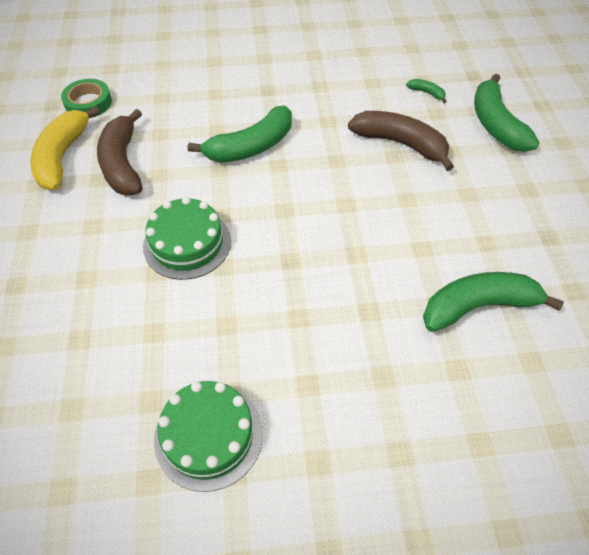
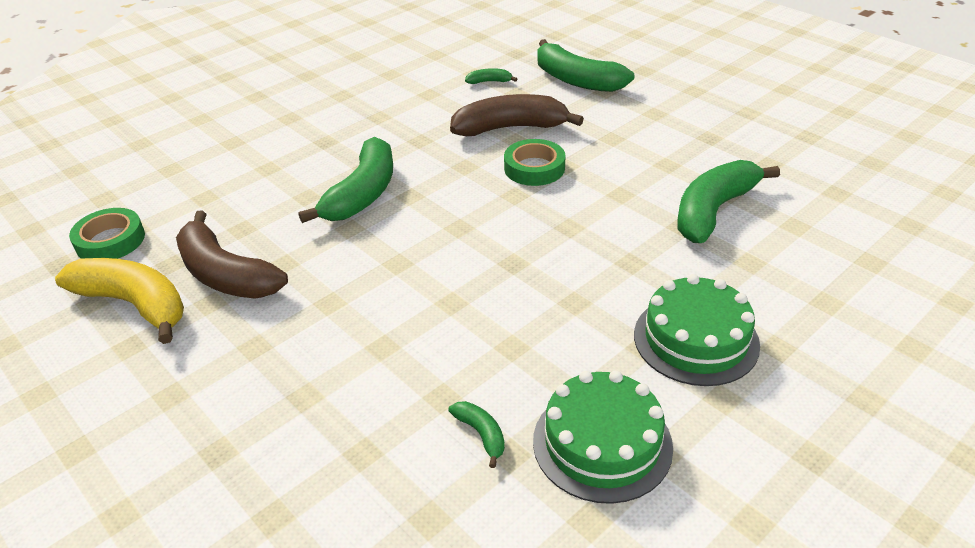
camera: 35 degrees left, 15 degrees down
yellow banana [31,106,100,190] -> yellow banana turned 150 degrees clockwise [55,258,184,344]
green cake [143,197,231,280] -> green cake moved to [634,274,760,386]
none -> green banana [448,401,505,468]
none -> green tape [504,139,565,186]

